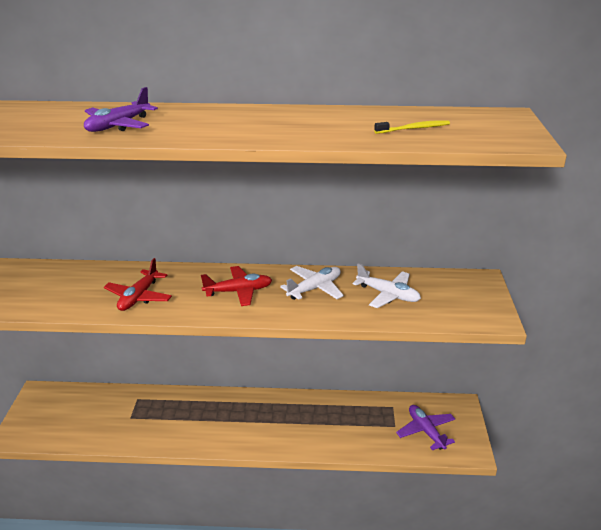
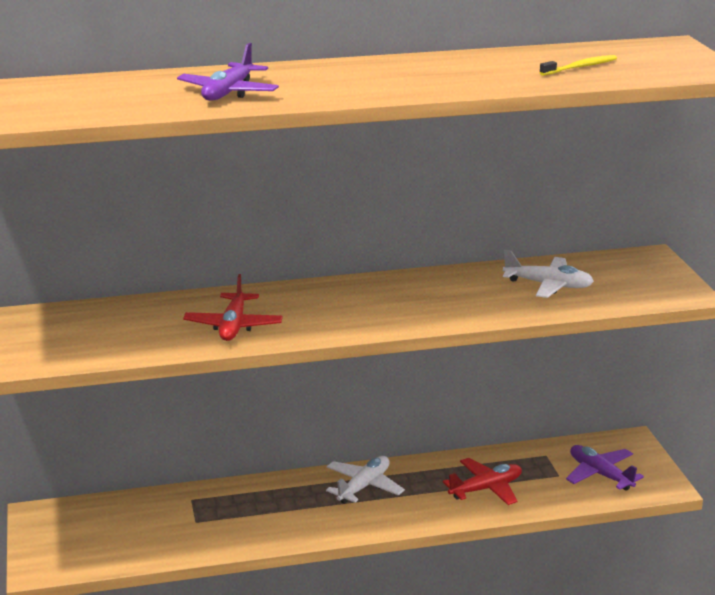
camera: 15 degrees left, 5 degrees down
red plane [201,266,272,306] -> red plane moved to [443,458,522,505]
white plane [280,266,344,300] -> white plane moved to [326,456,405,504]

